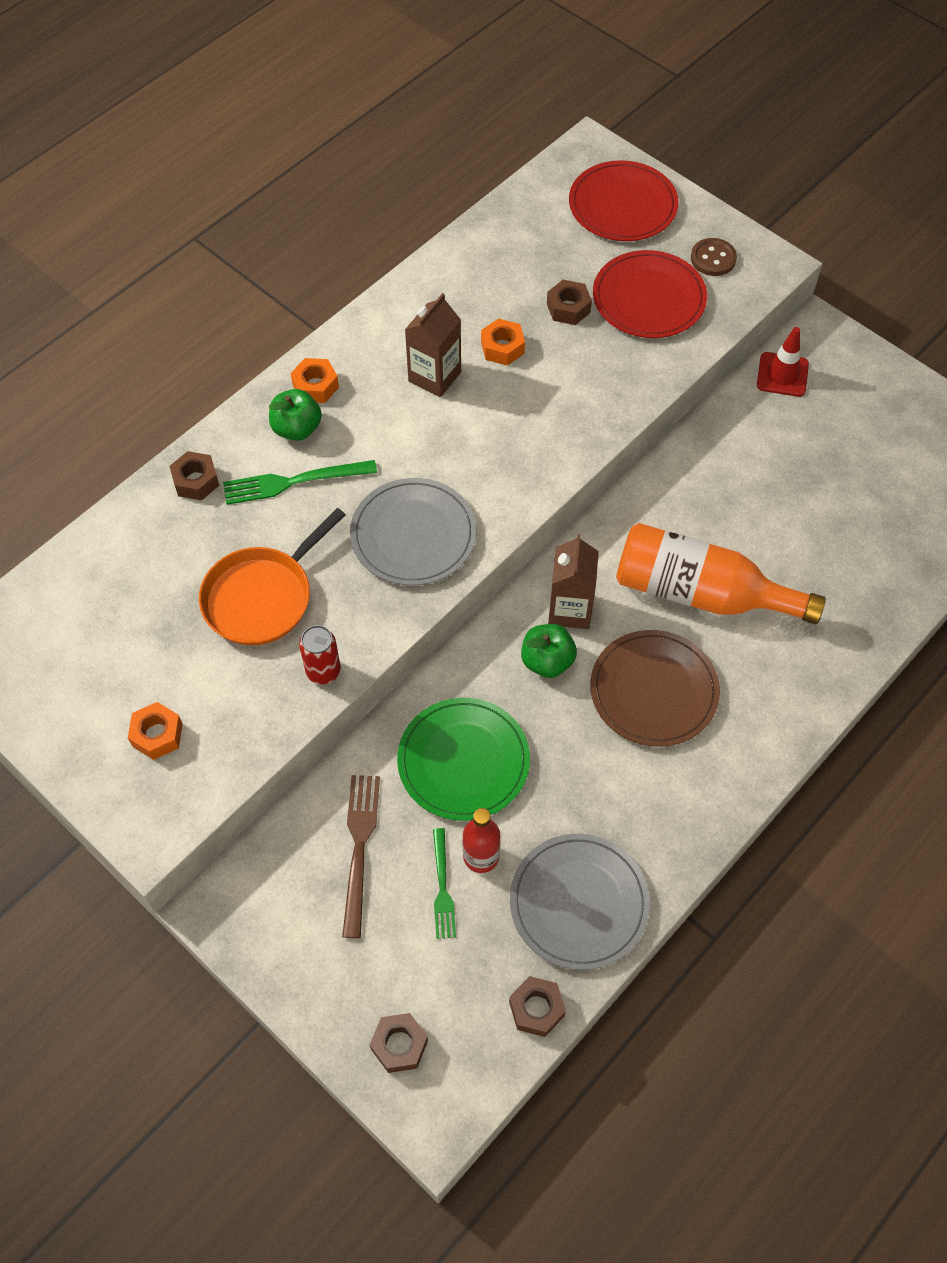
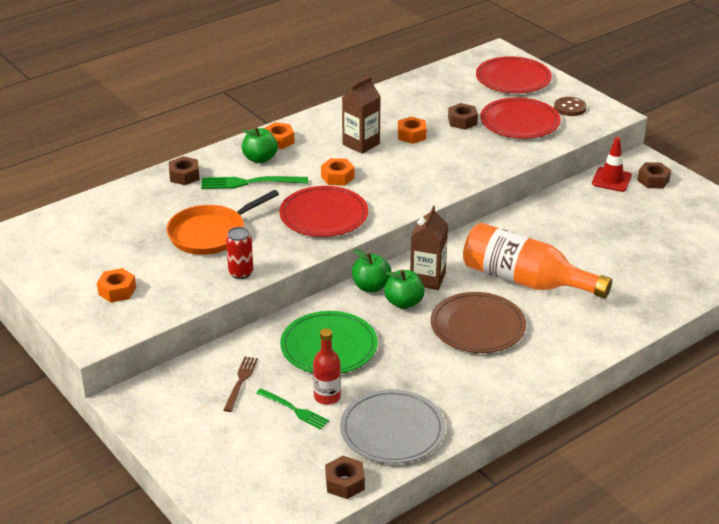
camera: 10 degrees right, 25 degrees down
brown fork [342,775,380,938] -> brown fork [224,356,258,412], size x0.66
grey plate [350,478,476,585] -> red plate [279,186,368,237]
brown nut [370,1013,428,1073] -> brown nut moved to [637,162,671,188]
green fork [433,828,456,939] -> green fork turned 60 degrees counterclockwise [256,388,329,430]
none -> orange nut [321,158,354,186]
none -> green apple [352,249,391,292]

